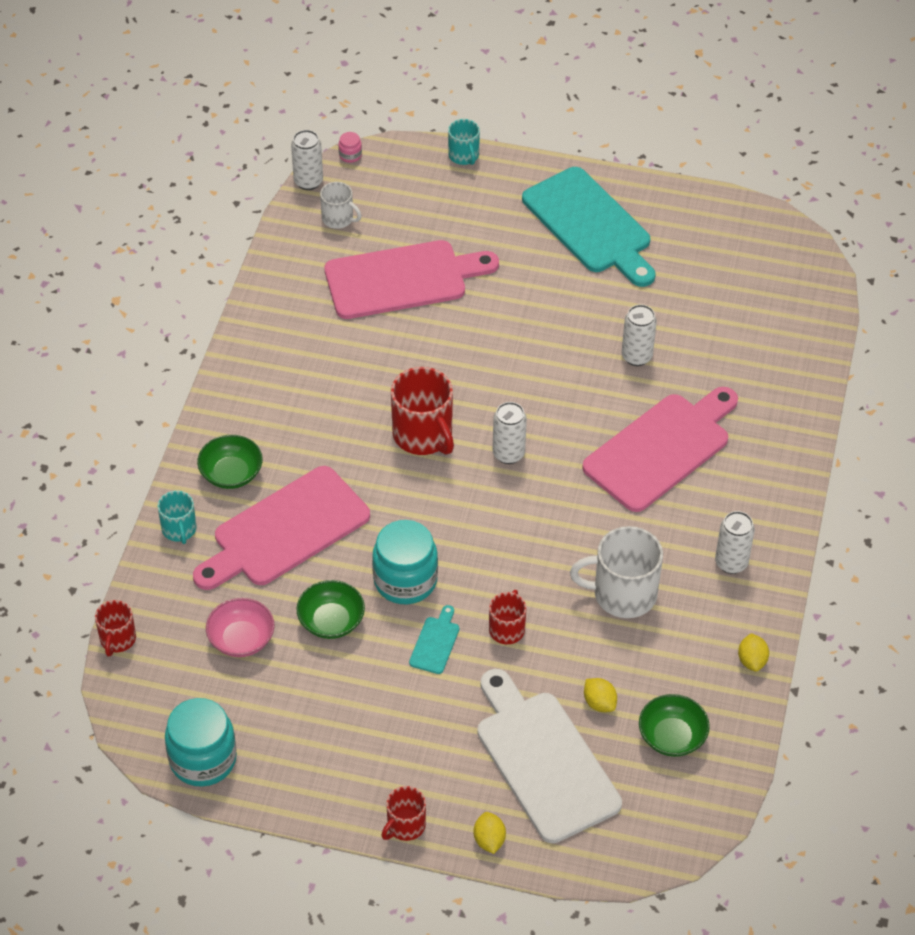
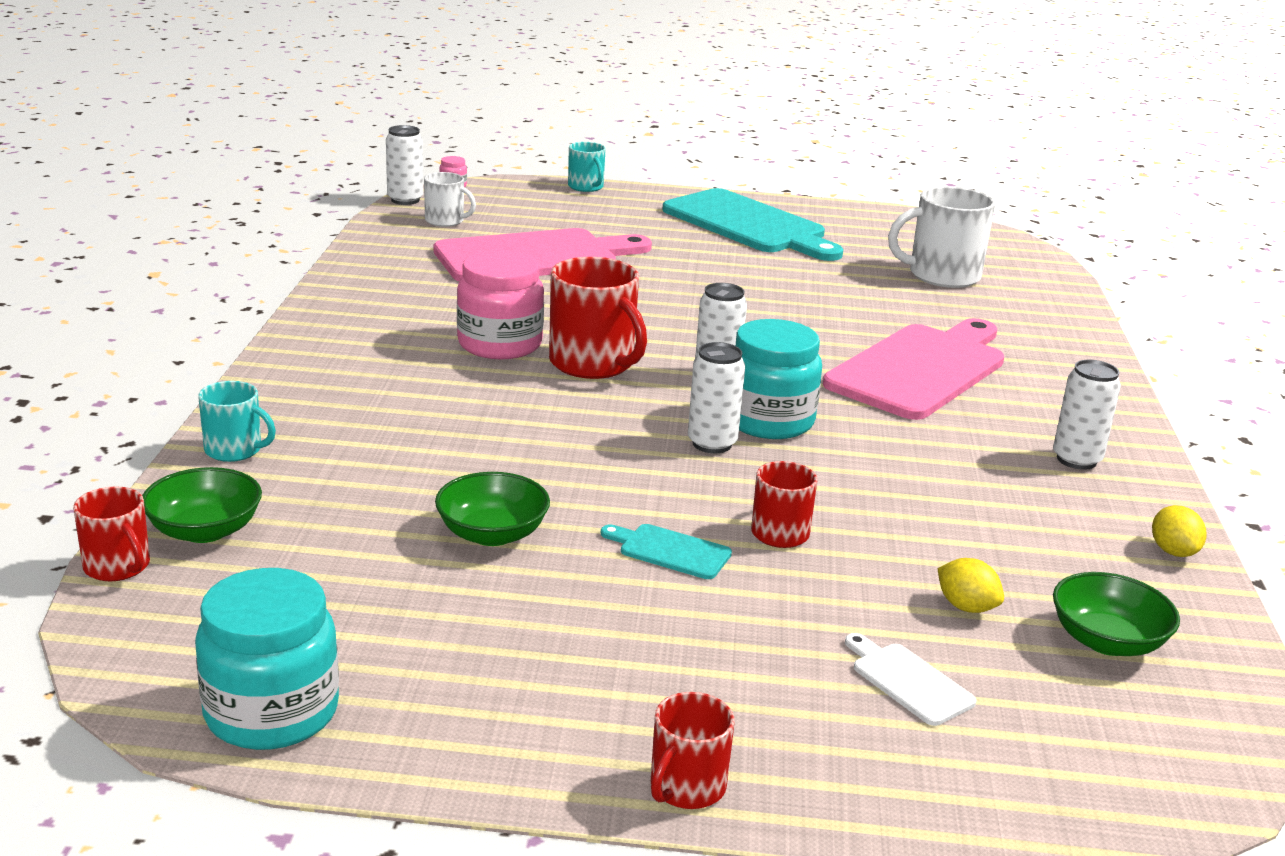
camera: 10 degrees left, 25 degrees down
red mug [95,600,136,656] -> red mug turned 45 degrees counterclockwise [73,486,150,581]
turquoise mug [158,491,197,544] -> turquoise mug turned 45 degrees counterclockwise [198,381,276,462]
pink cutting board [193,466,370,590] -> none
green bowl [197,435,263,489] -> green bowl moved to [142,467,262,543]
pink bowl [206,598,274,657] -> none
turquoise jar [372,520,438,604] -> turquoise jar moved to [735,319,822,439]
turquoise cutting board [409,605,459,674] -> turquoise cutting board turned 75 degrees counterclockwise [601,524,732,579]
yellow lemon [474,812,506,854] -> none
white cutting board [477,669,622,843] -> white cutting board [845,633,976,726], size x0.41
white mug [570,526,663,618] -> white mug moved to [888,186,995,288]
white can [621,305,657,366] -> white can moved to [688,342,745,453]
none -> pink jar [457,250,544,359]

